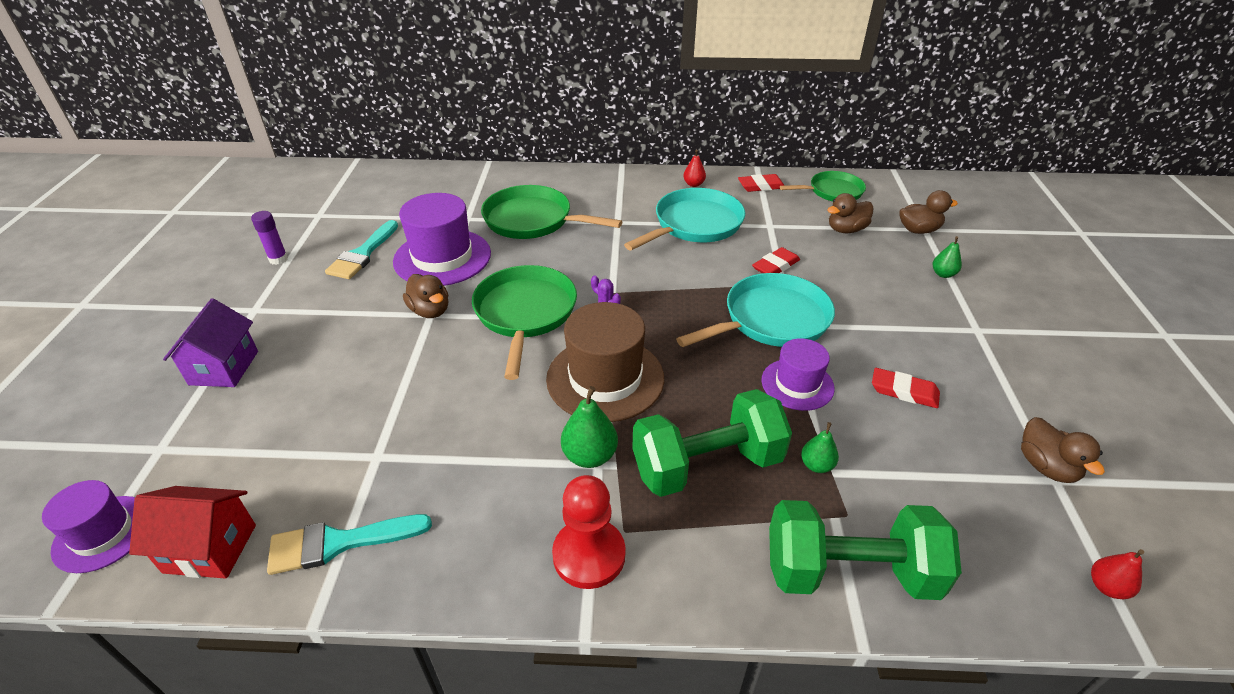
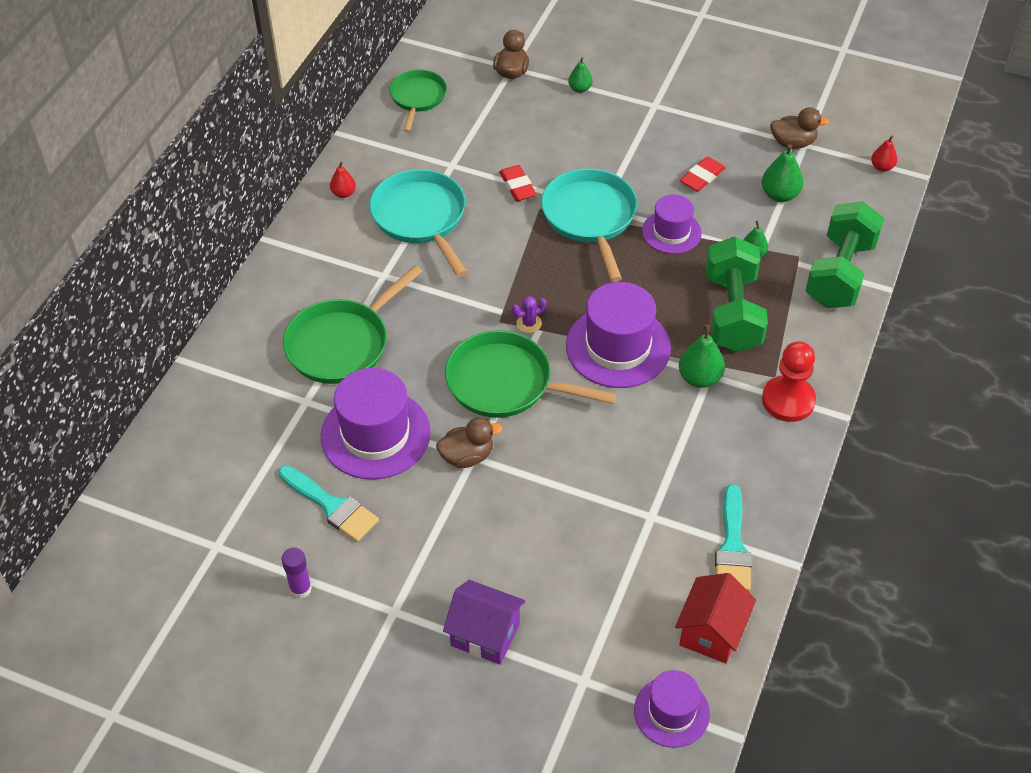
camera: 70 degrees left, 10 degrees up
brown hat [546,302,664,422] -> purple hat [566,282,671,388]
red eraser [738,174,785,192] -> none
brown duck [827,193,873,234] -> none
none -> green pear [762,144,804,202]

